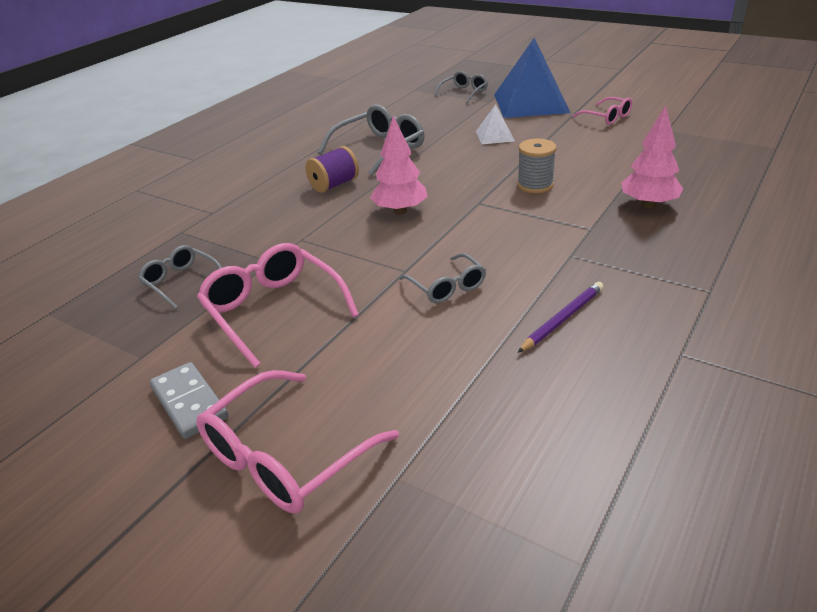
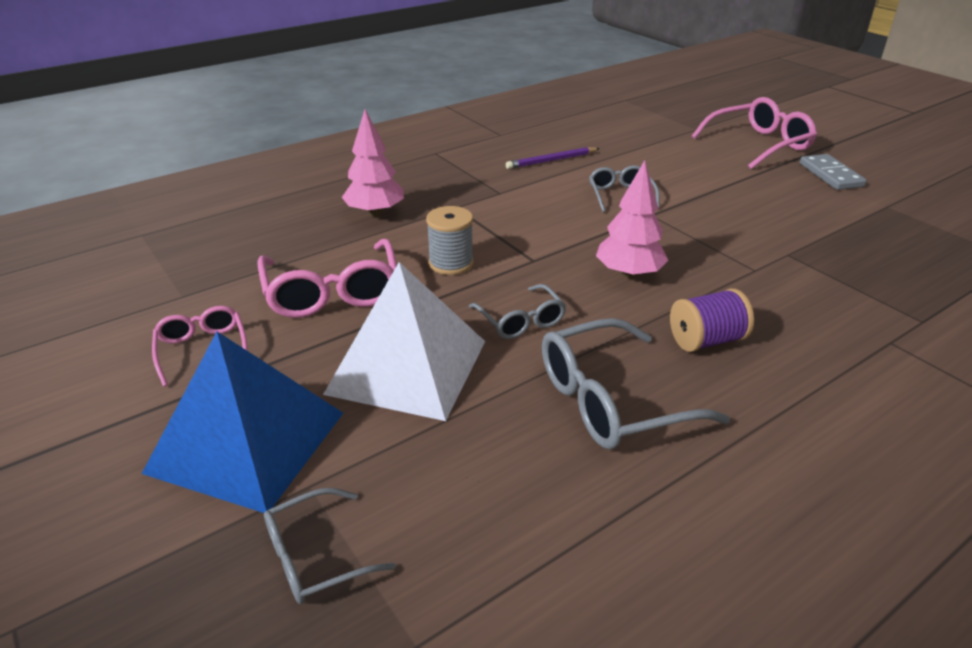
camera: 160 degrees left, 0 degrees up
grey glasses [138,245,222,309] -> grey glasses moved to [469,284,566,339]
pink glasses [197,243,359,368] -> pink glasses moved to [257,239,397,318]
white pyramid [476,104,515,144] -> white pyramid [323,262,485,421], size x2.13

